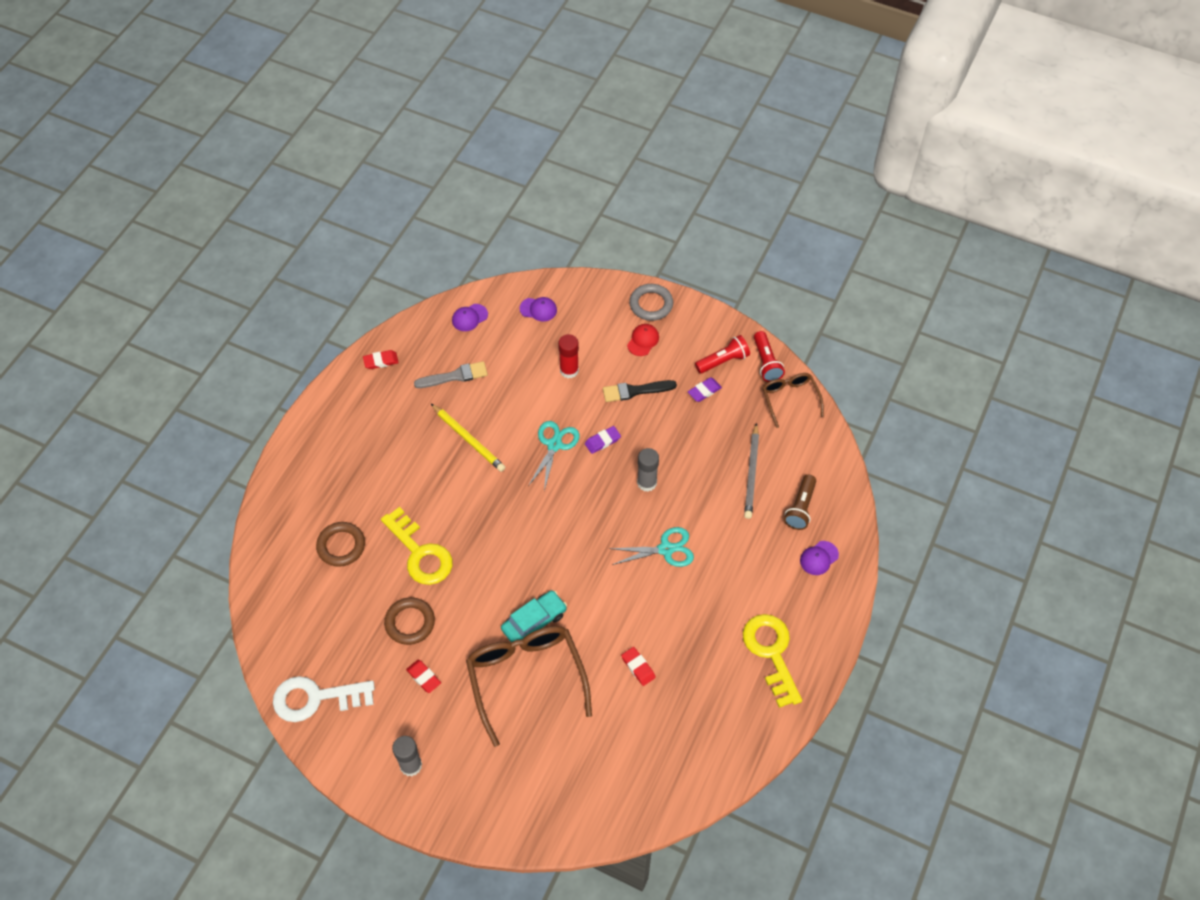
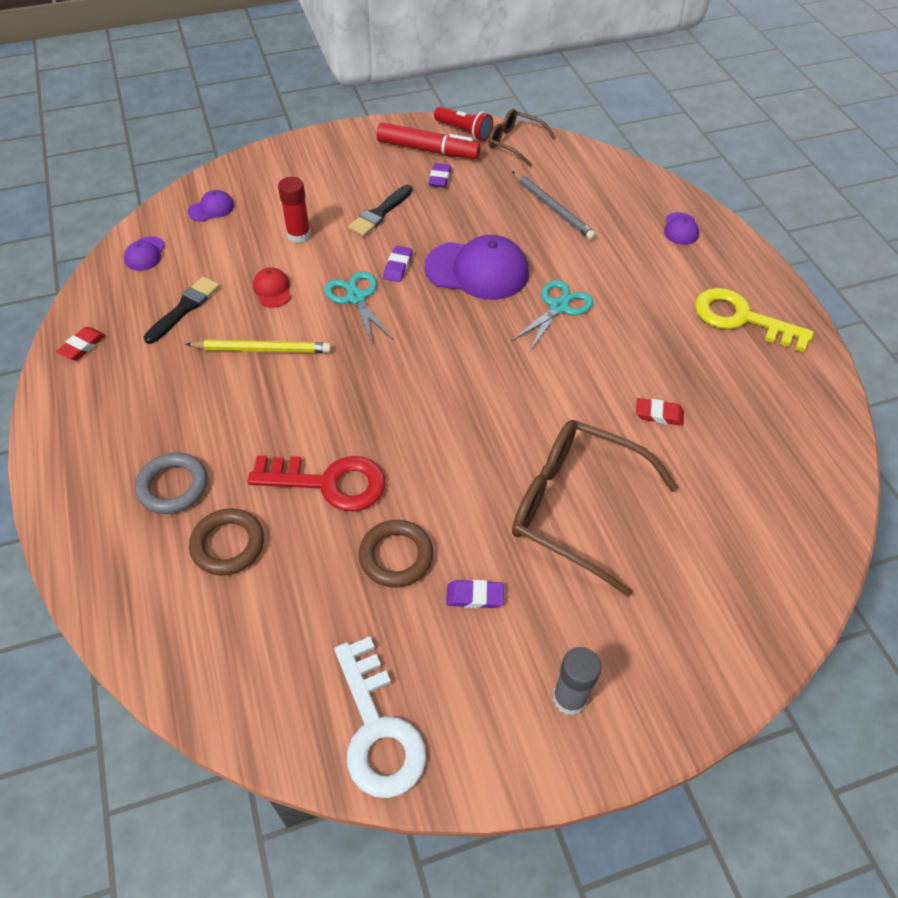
camera: 45 degrees left, 5 degrees down
white key [273,676,375,722] -> white key turned 60 degrees counterclockwise [334,637,427,798]
yellow key [381,507,452,585] -> red key [247,455,386,511]
red eraser [406,660,441,693] -> purple eraser [446,580,504,608]
grey brush [414,361,488,388] -> black brush [144,277,220,344]
turquoise car [501,590,567,642] -> none
red cap [627,324,659,356] -> red cap moved to [253,267,291,308]
grey ring [629,284,673,321] -> grey ring moved to [135,452,207,514]
grey glue stick [637,448,659,492] -> purple cap [424,235,529,300]
red flashlight [695,335,750,373] -> red marker [377,123,481,159]
brown flashlight [784,475,816,530] -> none

